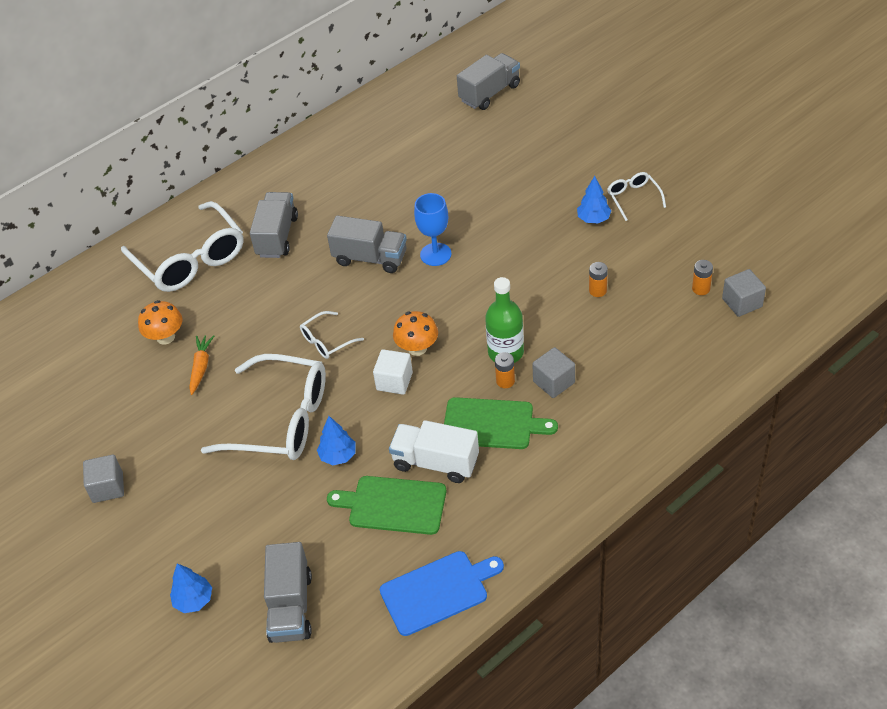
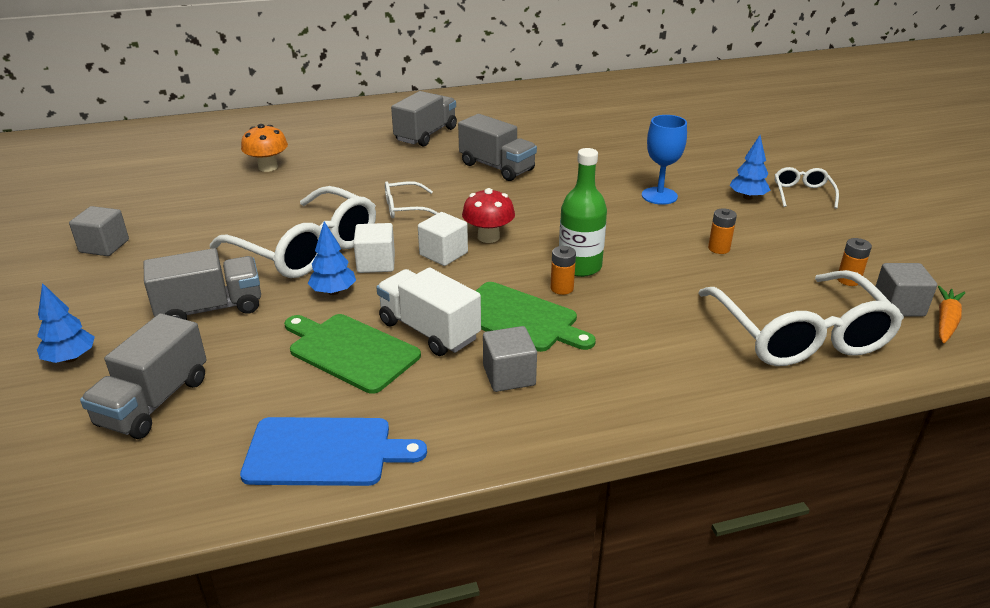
camera: 20 degrees right, 15 degrees down
white glasses [121,201,244,292] -> white glasses moved to [698,270,904,366]
orange carrot [189,335,214,395] -> orange carrot moved to [938,286,965,343]
orange mushroom [393,311,438,356] -> red mushroom [462,188,515,243]
blue goblet [414,193,451,266] -> blue goblet moved to [642,115,687,205]
grey truck [457,53,520,110] -> grey truck moved to [144,248,261,320]
grey cube [532,347,575,398] -> grey cube moved to [483,326,537,392]
none -> white cube [353,223,395,273]

